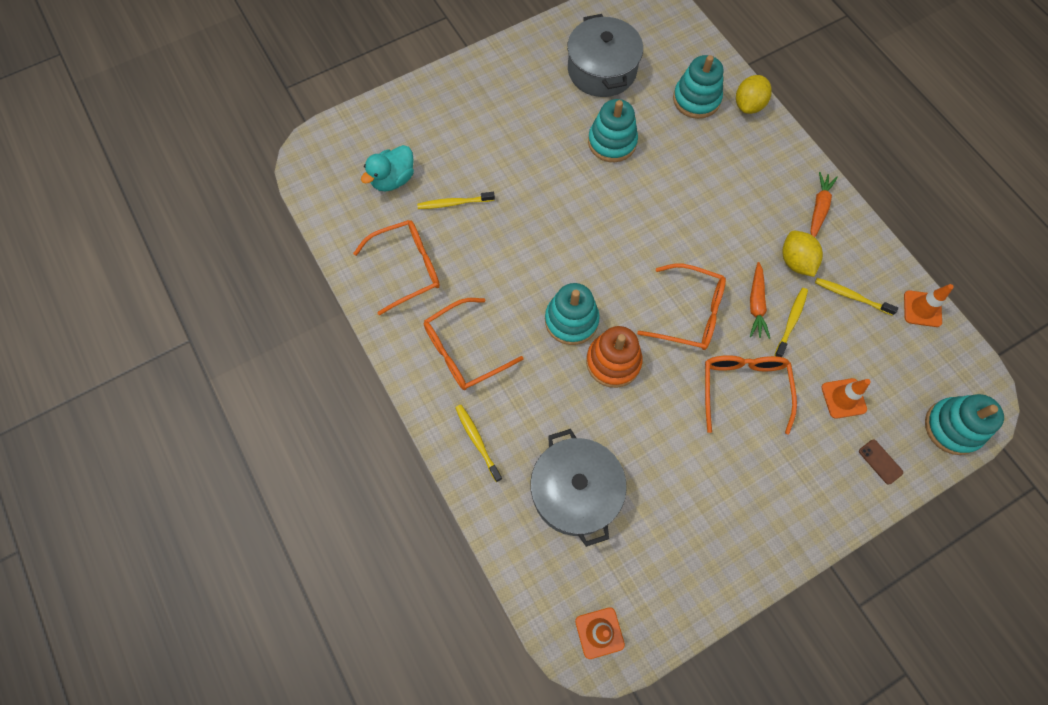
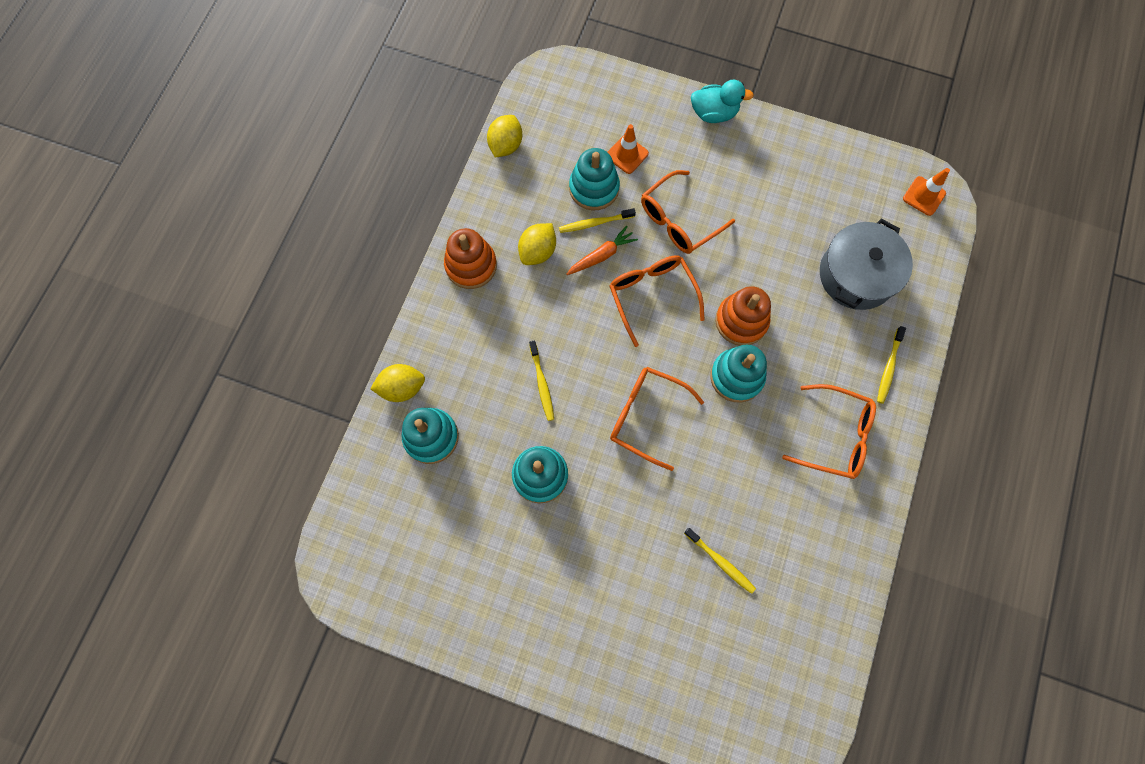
camera: 130 degrees left, 5 degrees up
orange glasses [353,220,440,316] -> orange glasses moved to [610,367,704,471]
turquoise duck [361,145,414,192] -> turquoise duck moved to [691,80,754,123]
grey pot [567,14,643,97] -> none
orange carrot [810,172,838,237] -> orange stacking toy [444,228,497,289]
yellow toothbrush [815,278,898,316] -> yellow toothbrush moved to [529,341,554,421]
brown phone [859,439,903,485] -> none
orange traffic cone [904,284,954,327] -> yellow lemon [487,115,522,157]
turquoise stacking toy [925,394,1004,455] -> turquoise stacking toy moved to [569,148,620,210]

